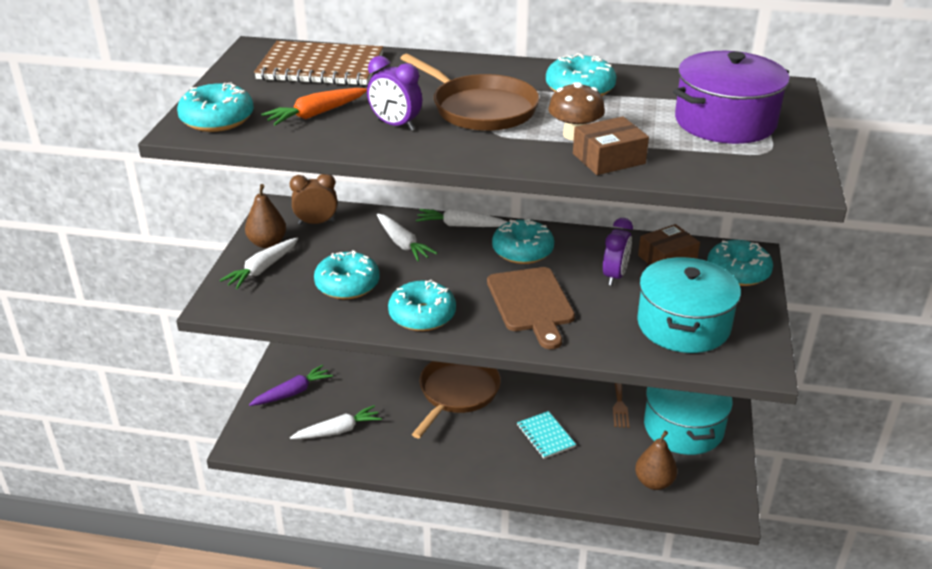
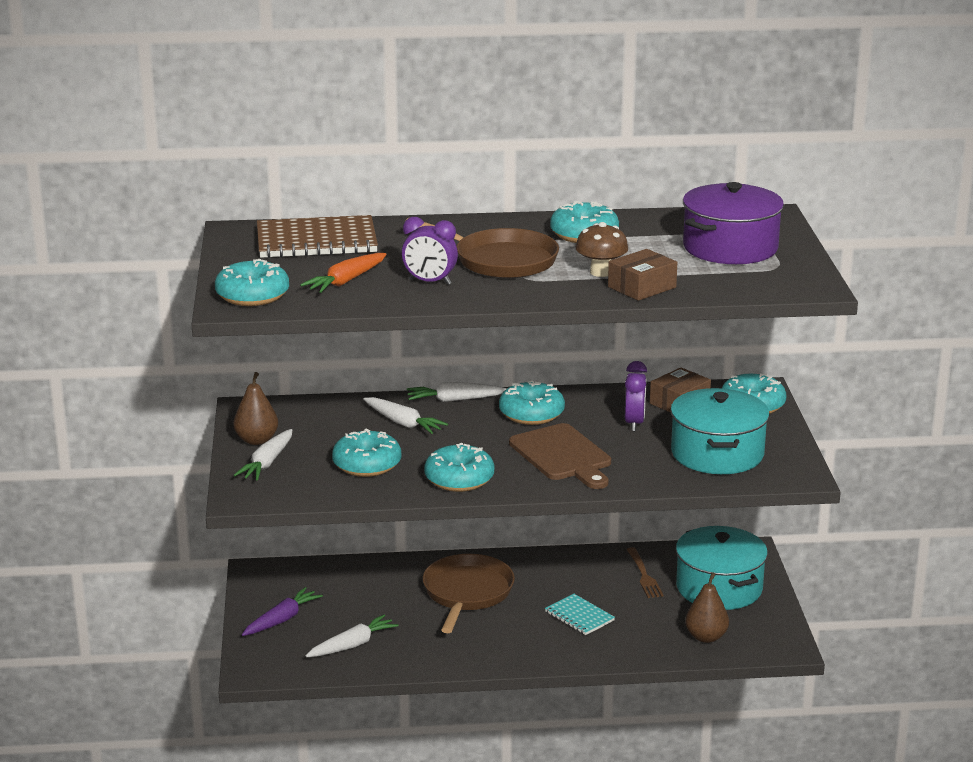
camera: 15 degrees left, 10 degrees down
brown clock [290,174,337,225] -> none

